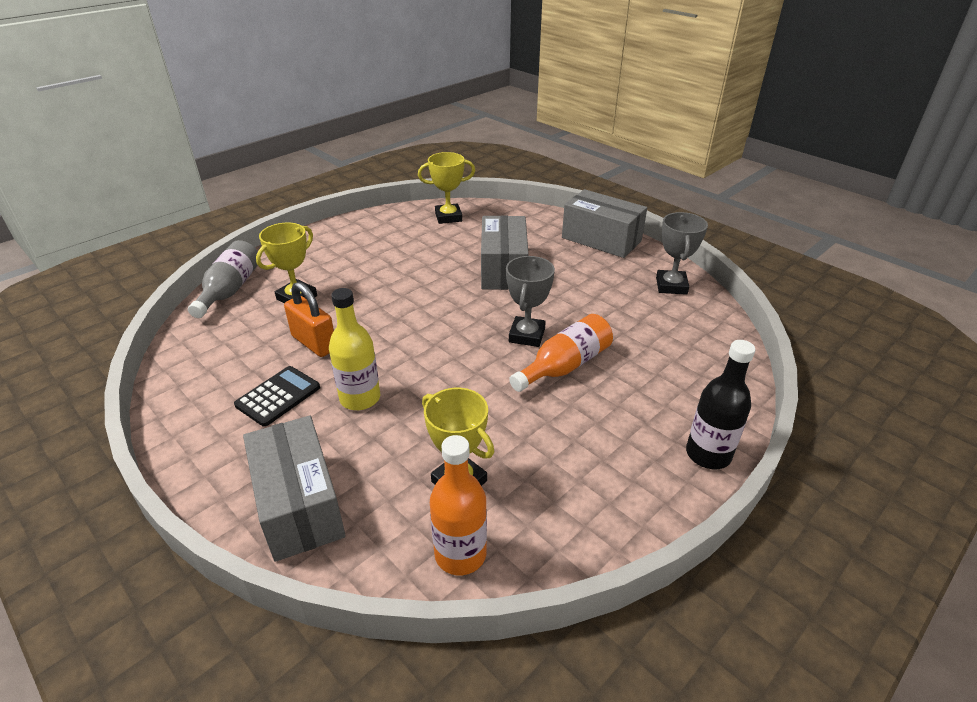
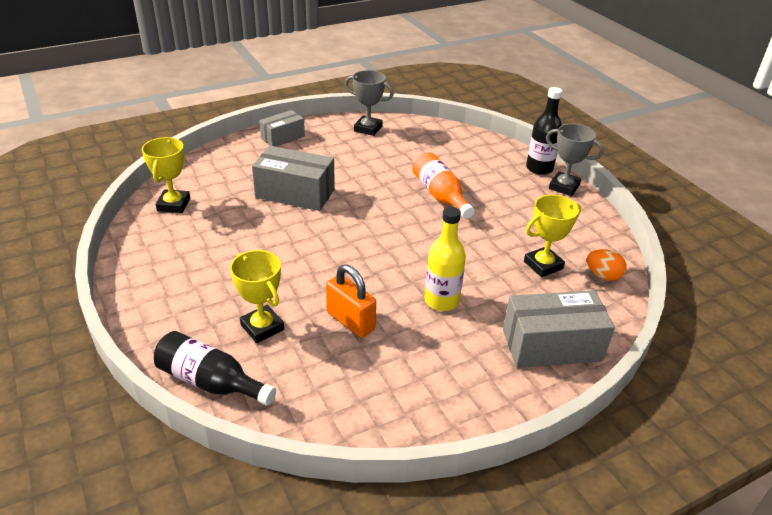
camera: 75 degrees left, 0 degrees up
grey bottle [188,240,258,318] -> black bottle [154,331,276,406]
black calculator [234,366,320,427] -> none
orange padlock [284,282,334,357] -> orange padlock turned 75 degrees clockwise [326,264,376,338]
orange bottle [430,435,487,575] -> orange egg [587,249,627,281]
grey trophy [506,256,555,347] -> grey trophy moved to [546,124,604,196]
grey box [562,189,647,258] -> grey box [259,110,305,147], size x0.62

